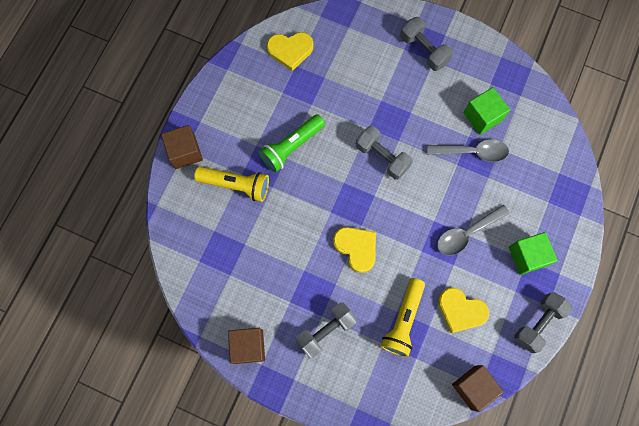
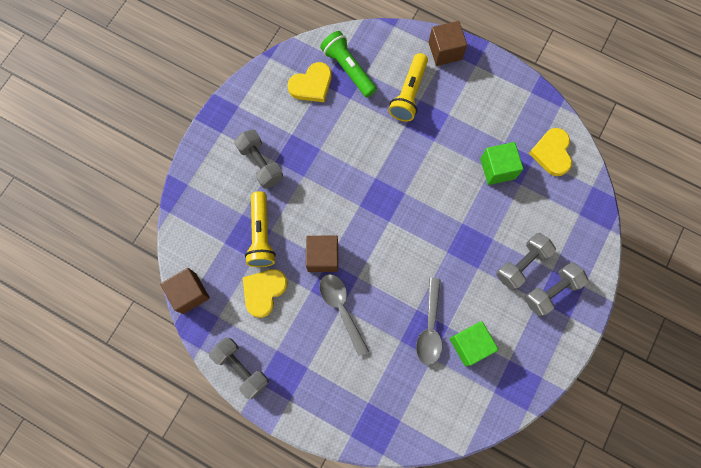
camera: 95 degrees right, 0 degrees up
brown cube [228,328,265,364] -> brown cube moved to [306,236,338,272]
green flashlight [259,114,325,172] -> green flashlight moved to [320,31,377,97]
yellow heart [333,227,376,273] -> yellow heart moved to [288,62,332,102]
grey dumbbell [356,126,413,180] -> grey dumbbell moved to [496,233,556,290]
yellow flashlight [381,278,425,357] -> yellow flashlight turned 120 degrees counterclockwise [245,191,276,267]
green cube [509,232,557,275] -> green cube moved to [480,142,523,185]

